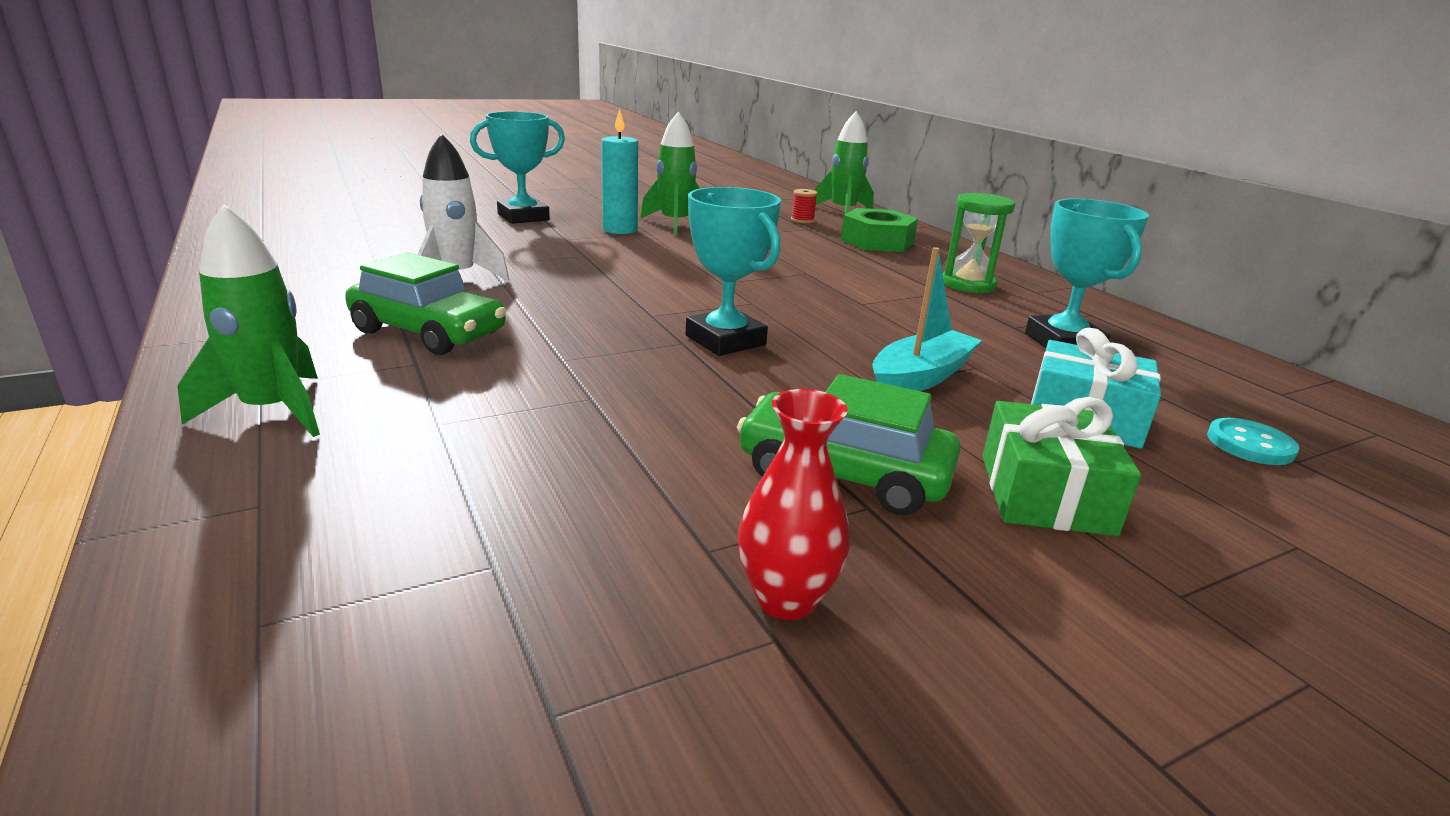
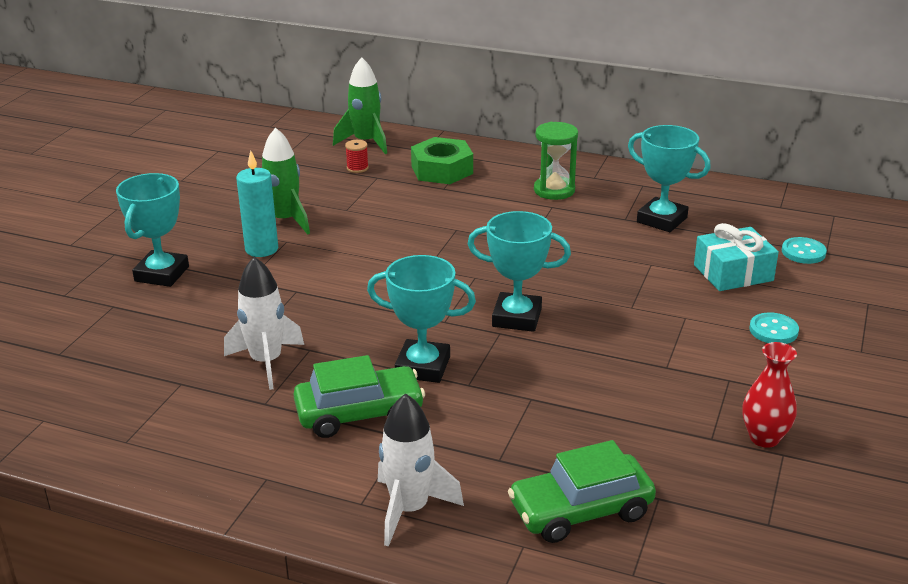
camera: 40 degrees left, 5 degrees up
green rocket [177,204,320,437] -> white rocket [378,393,464,547]
green car [737,374,961,516] -> green car moved to [508,440,656,543]
turquoise boat [872,247,982,391] -> none
green gift [982,397,1141,536] -> turquoise button [749,312,799,344]
none -> turquoise trophy [367,255,476,383]

